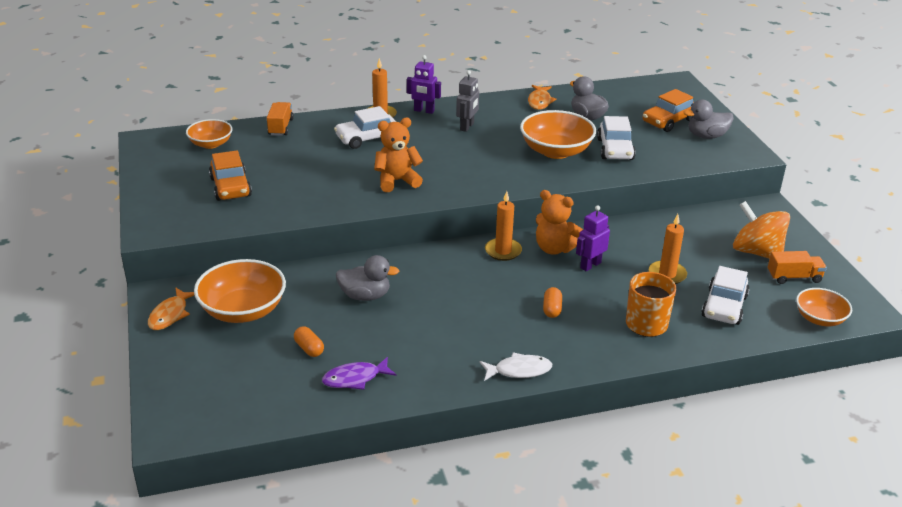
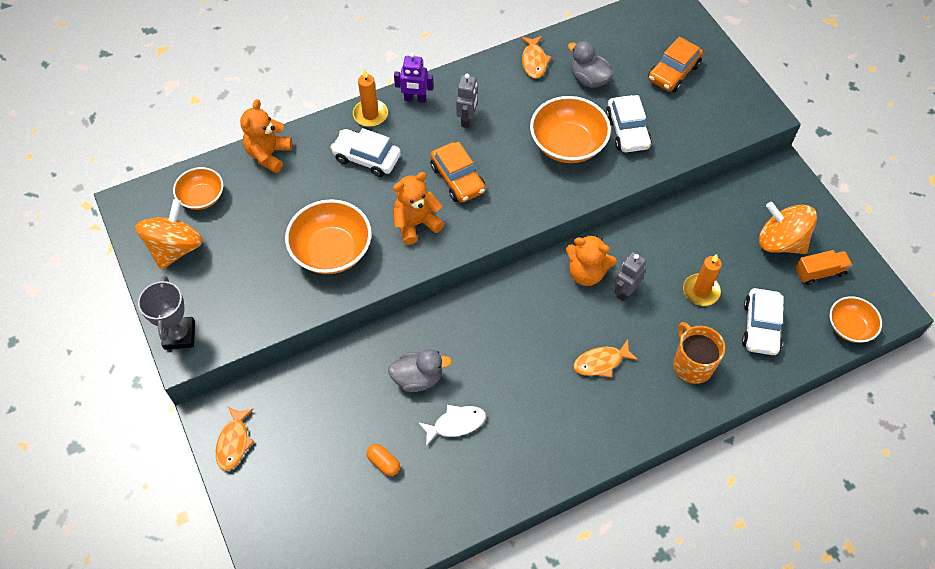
camera: 10 degrees left, 25 degrees up
orange bowl [194,259,286,323] -> orange bowl moved to [285,199,372,274]
orange car [209,150,252,201] -> orange car moved to [430,142,486,203]
orange truck [267,102,294,136] -> orange teddy bear [240,99,292,173]
purple fish [322,357,396,390] -> none
white car [334,106,396,149] -> white car turned 60 degrees clockwise [330,128,401,177]
white fish [480,352,552,381] -> white fish moved to [418,405,486,446]
orange candle [485,191,522,261] -> none
orange capsule [543,287,562,318] -> orange fish [573,339,638,377]
purple robot [576,205,610,271] -> grey robot [614,252,646,302]
grey duck [683,100,734,139] -> none
none -> orange spinning top [135,199,203,270]
none -> grey trophy [138,276,195,350]

